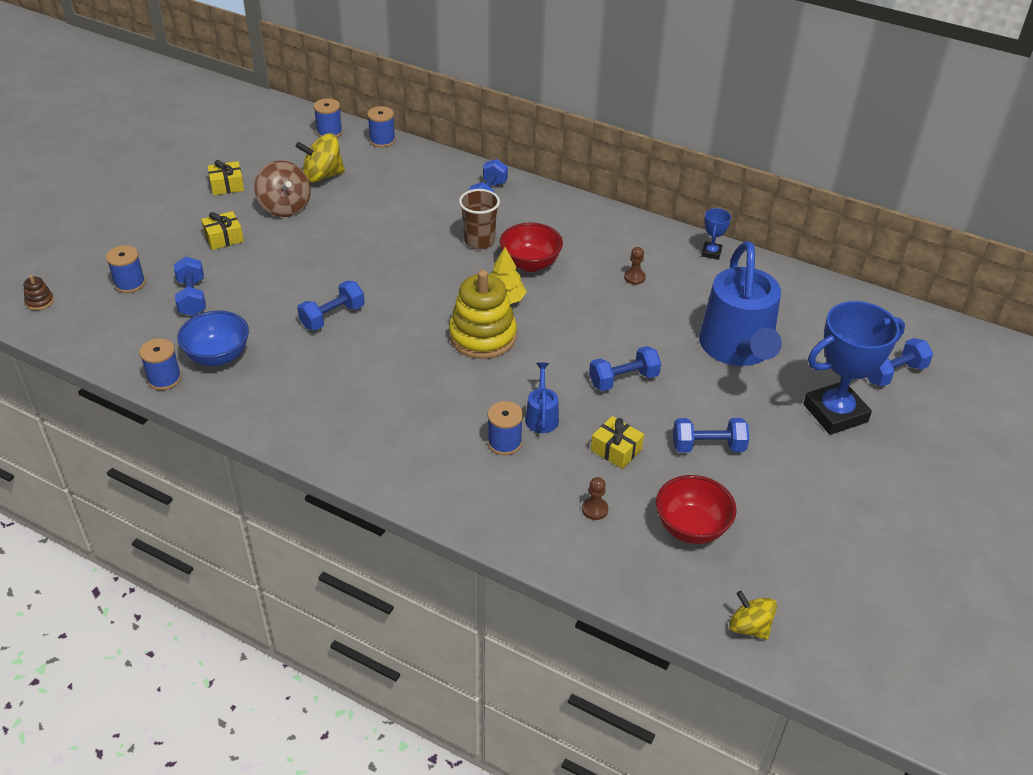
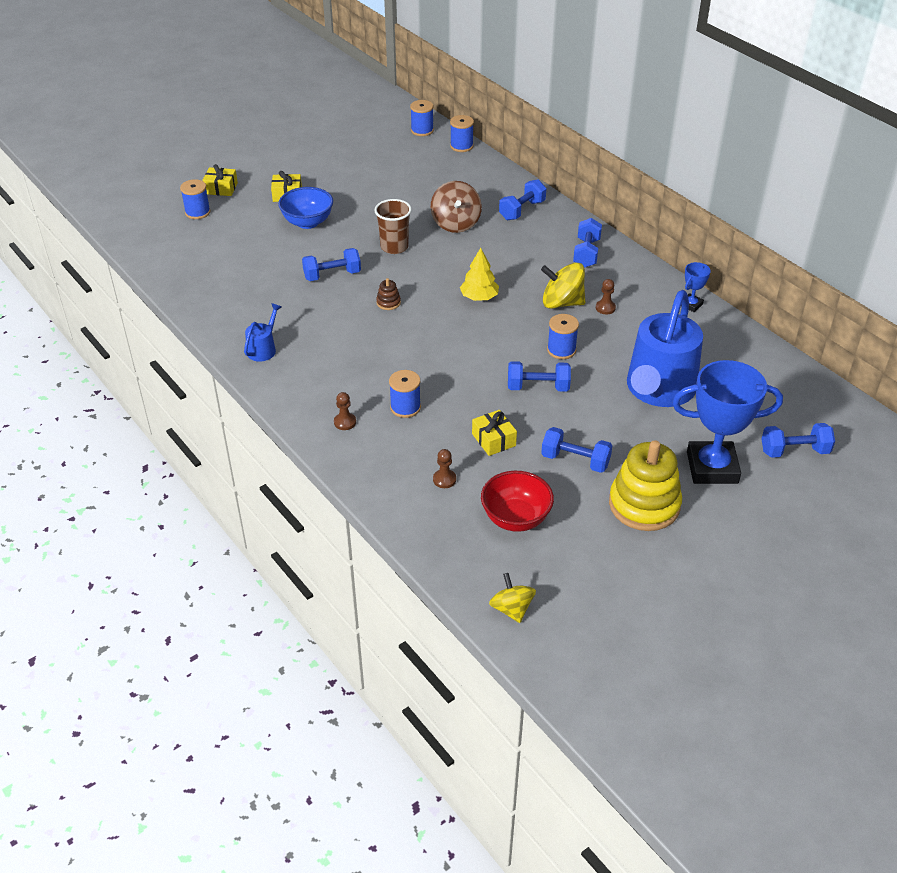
camera: 25 degrees right, 0 degrees up
brown stacking toy [24,275,54,310] -> brown stacking toy moved to [376,278,401,310]
blue spool [139,338,182,390] -> blue spool moved to [547,314,579,359]
blue dumbbell [174,257,206,316] -> blue dumbbell moved to [573,218,602,268]
blue bowl [177,311,249,366] -> blue bowl moved to [278,187,333,229]
yellow gift [208,160,244,195] -> yellow gift moved to [202,164,238,196]
brown spinning top [254,161,311,217] -> brown spinning top moved to [431,181,482,233]
yellow spinning top [296,133,345,183] -> yellow spinning top moved to [541,263,585,309]
yellow stacking toy [449,270,517,359] -> yellow stacking toy moved to [609,440,682,531]
brown cup [459,189,500,249] -> brown cup moved to [374,199,412,254]
red bowl [500,223,563,272] -> none
blue watering can [525,363,559,433] -> blue watering can moved to [244,303,281,362]
none -> brown pawn [334,392,356,430]

